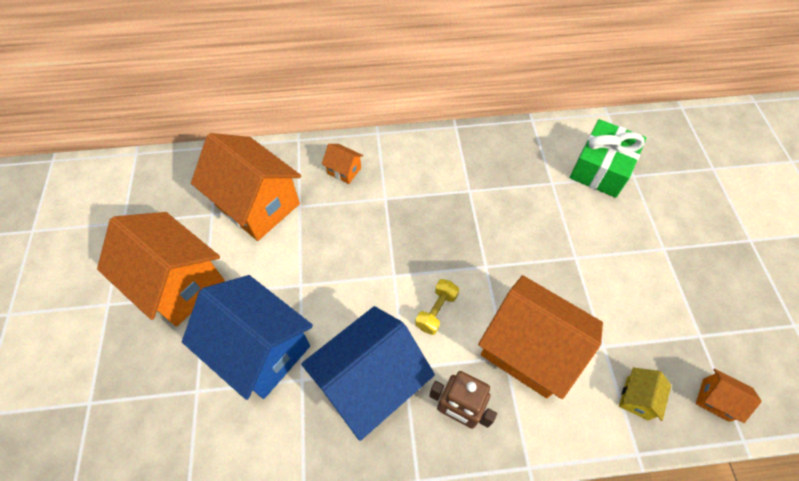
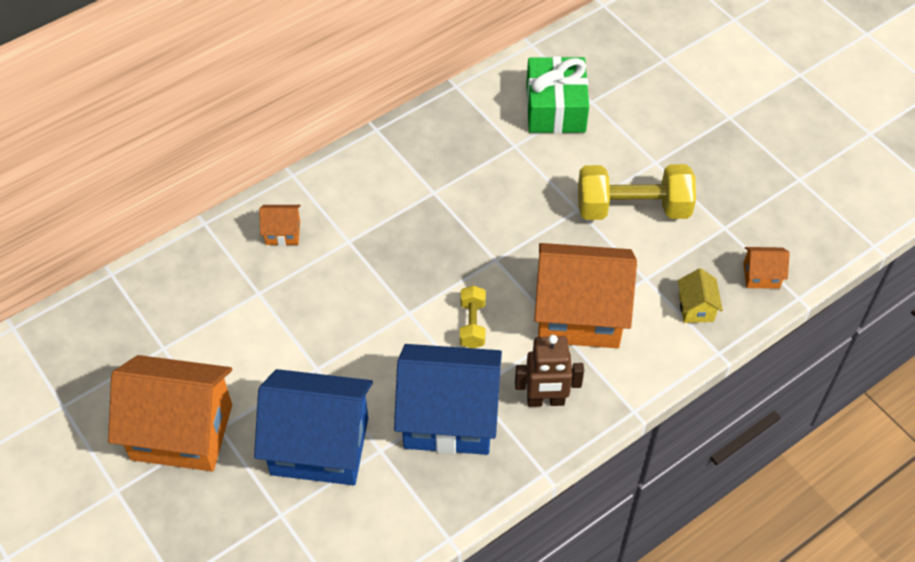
camera: 30 degrees left, 5 degrees down
orange house [191,133,301,241] -> none
blue house [301,306,435,441] -> blue house turned 75 degrees clockwise [394,344,502,455]
none -> yellow dumbbell [578,164,696,220]

